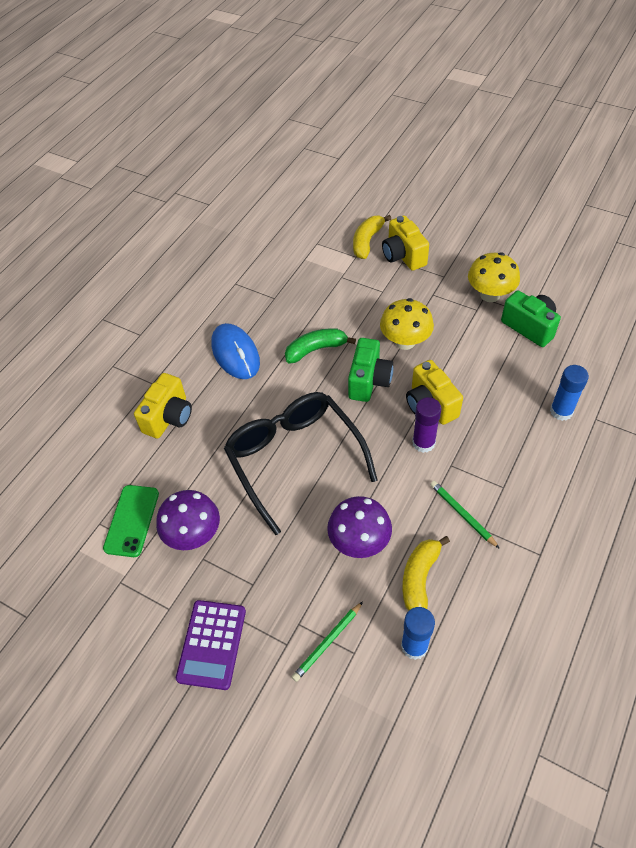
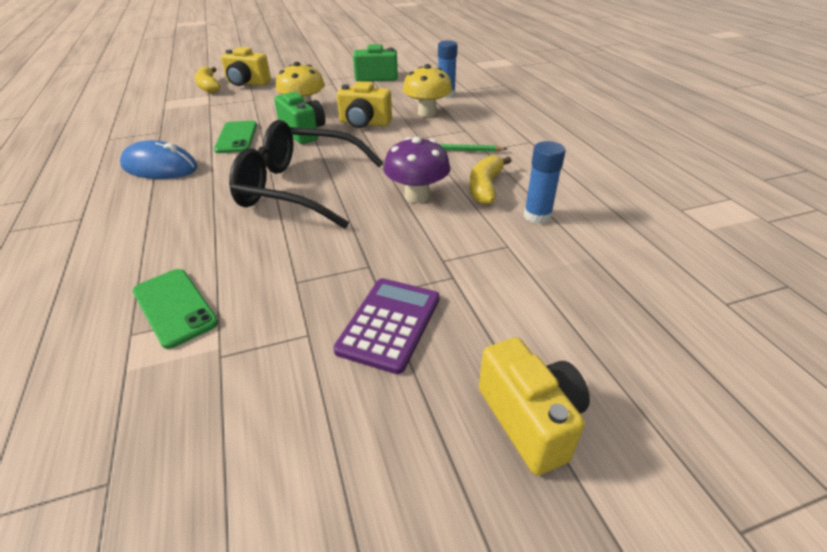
camera: 50 degrees left, 15 degrees down
yellow camera [134,373,192,439] -> yellow camera moved to [479,337,590,475]
purple mushroom [156,490,220,550] -> none
purple calculator [176,600,246,690] -> purple calculator turned 120 degrees counterclockwise [333,278,440,374]
green banana [285,328,356,363] -> green phone [214,121,257,153]
green pencil [292,601,363,682] -> none
yellow banana [402,536,450,611] -> yellow banana turned 45 degrees clockwise [469,155,511,205]
purple glue stick [412,397,441,453] -> none
yellow mushroom [468,252,520,302] -> yellow mushroom moved to [403,64,452,117]

